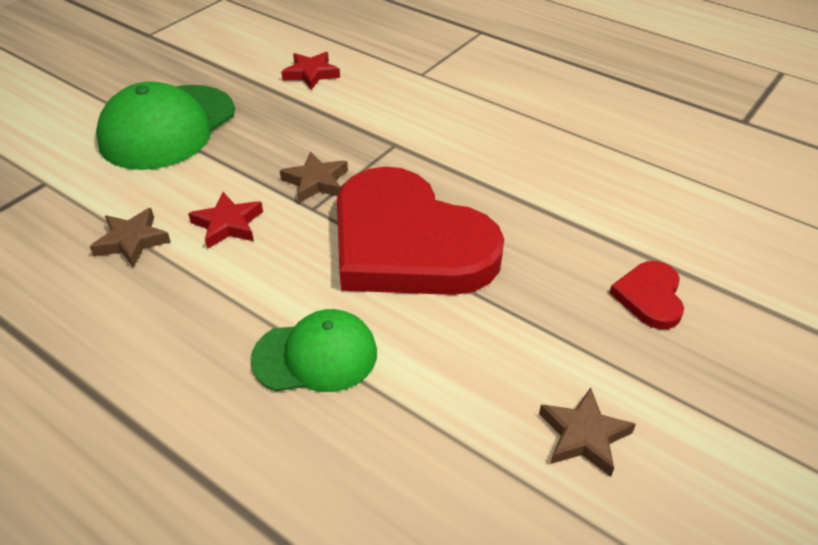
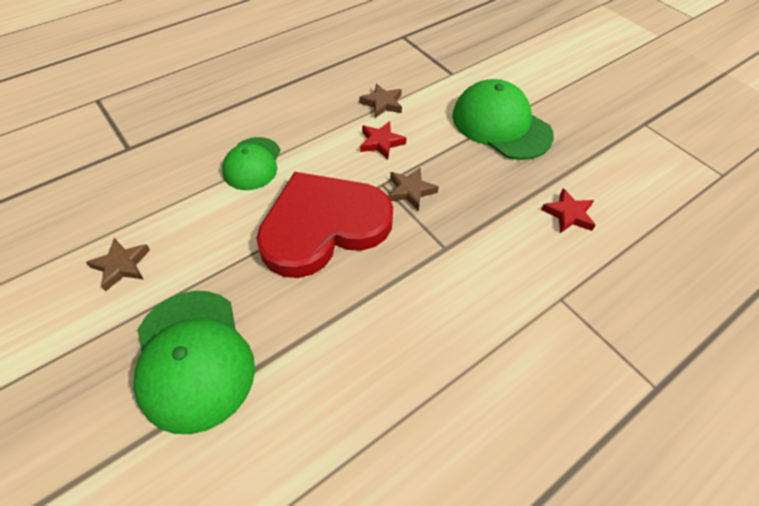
camera: 105 degrees right, 10 degrees up
red heart [609,261,684,329] -> green cap [133,291,255,434]

